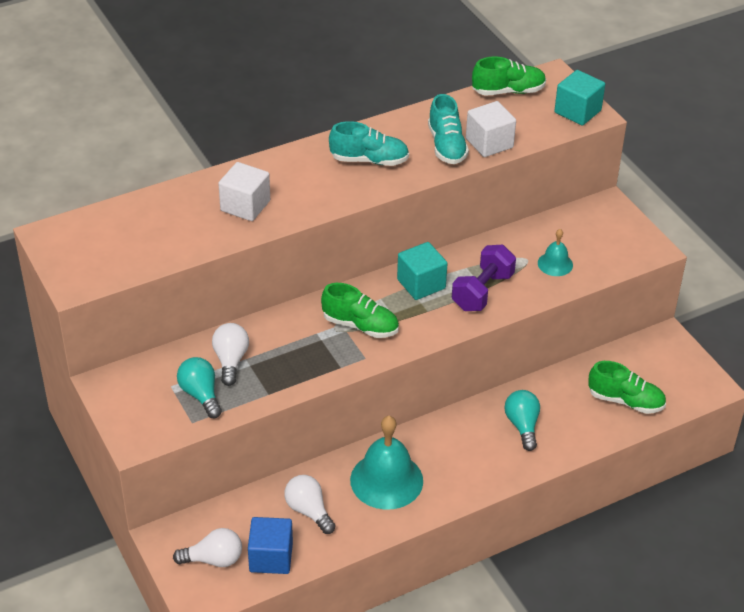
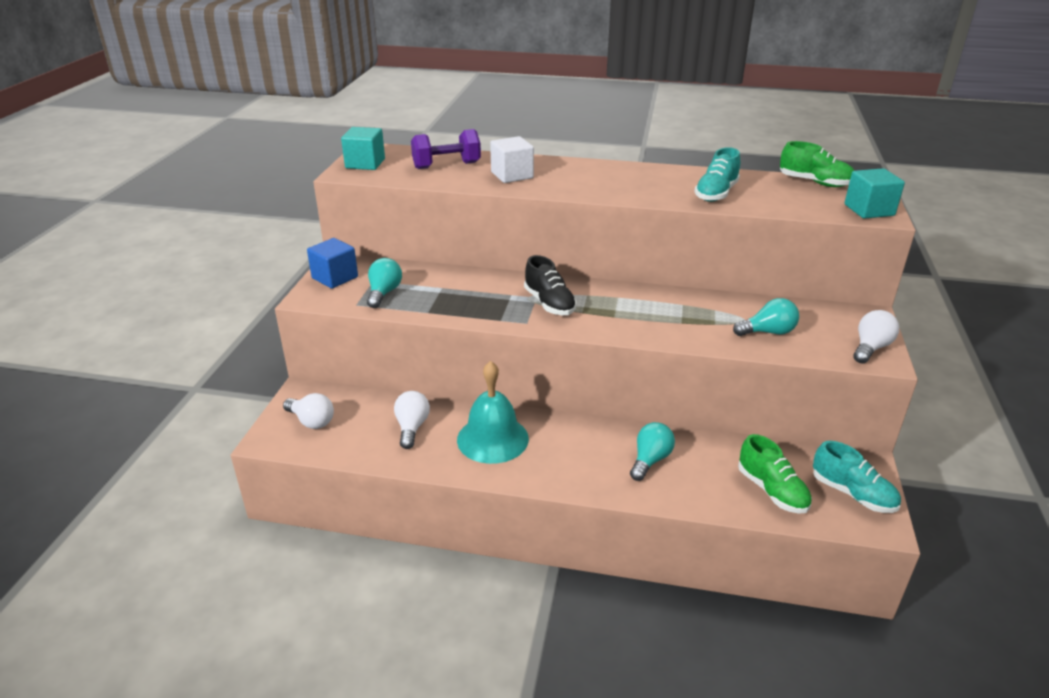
camera: 40 degrees right, 10 degrees down
white light bulb [212,323,249,386] -> white light bulb moved to [853,310,899,364]
blue cube [248,517,293,574] -> blue cube moved to [307,238,358,289]
green shoe [321,283,399,338] -> black shoe [524,255,577,315]
turquoise shoe [329,121,409,166] -> turquoise shoe moved to [813,441,901,513]
turquoise cube [397,242,448,300] -> turquoise cube moved to [341,127,385,170]
purple dumbbell [452,245,516,311] -> purple dumbbell moved to [411,129,481,169]
white cube [466,101,516,157] -> none
turquoise bell [538,229,573,276] -> turquoise light bulb [733,298,799,336]

